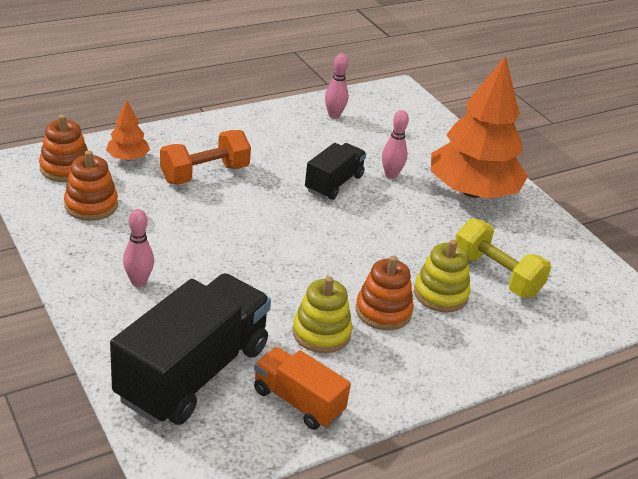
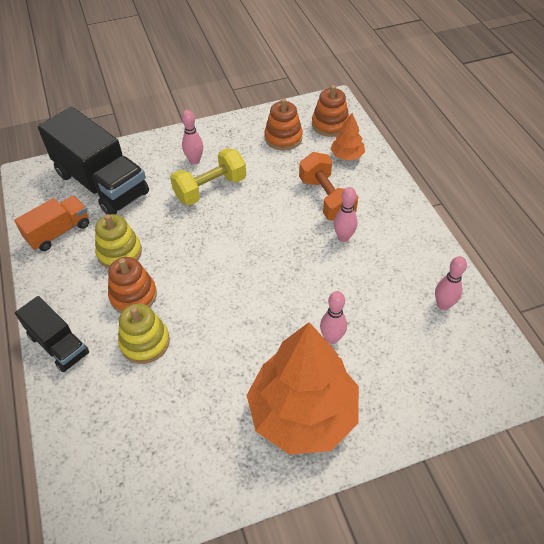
camera: 105 degrees right, 15 degrees up
black truck [305,143,366,200] -> black truck moved to [15,296,89,372]
yellow dumbbell [455,218,551,298] -> yellow dumbbell moved to [170,148,246,205]
none -> pink bowling pin [334,187,358,242]

